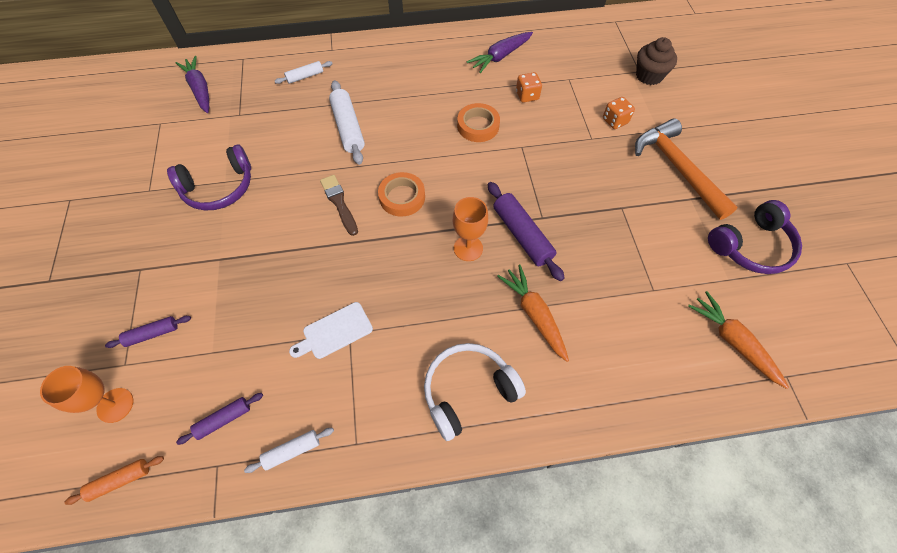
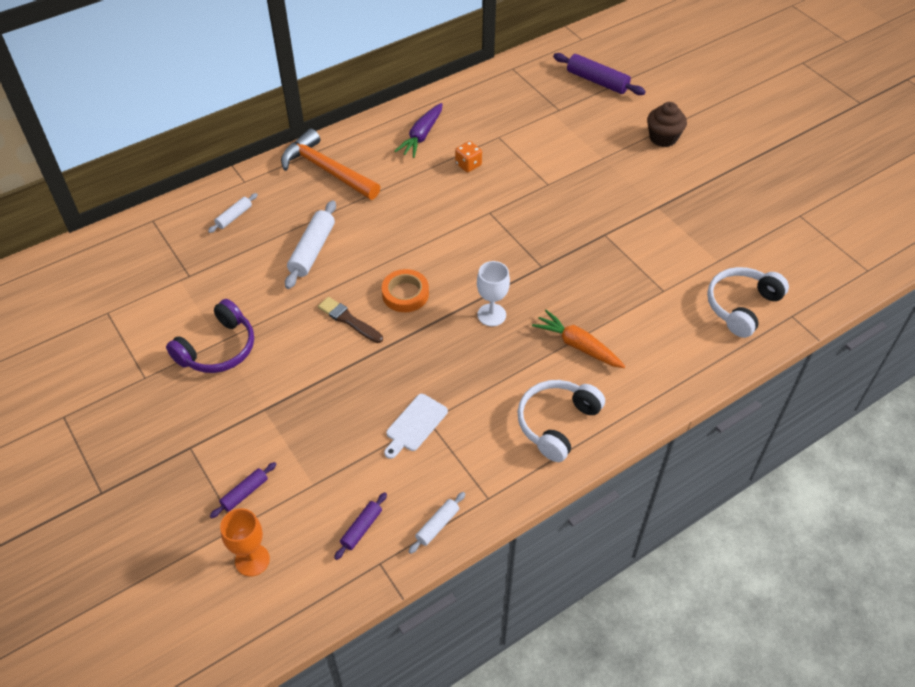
camera: 25 degrees left, 10 degrees down
orange rolling pin [64,456,164,505] -> none
purple carrot [175,56,209,113] -> none
white rolling pin [329,80,365,165] -> white rolling pin turned 60 degrees clockwise [285,200,336,289]
orange goblet [453,197,488,261] -> white goblet [477,261,510,326]
orange tape [457,103,500,142] -> none
purple rolling pin [488,182,565,281] -> purple rolling pin moved to [553,53,646,95]
orange dice [603,97,635,129] -> none
orange hammer [635,118,738,220] -> orange hammer moved to [281,129,380,200]
brown cupcake [636,37,677,85] -> brown cupcake moved to [647,102,687,147]
orange carrot [688,291,789,389] -> white headphones [707,267,789,338]
purple headphones [708,200,802,274] -> none

